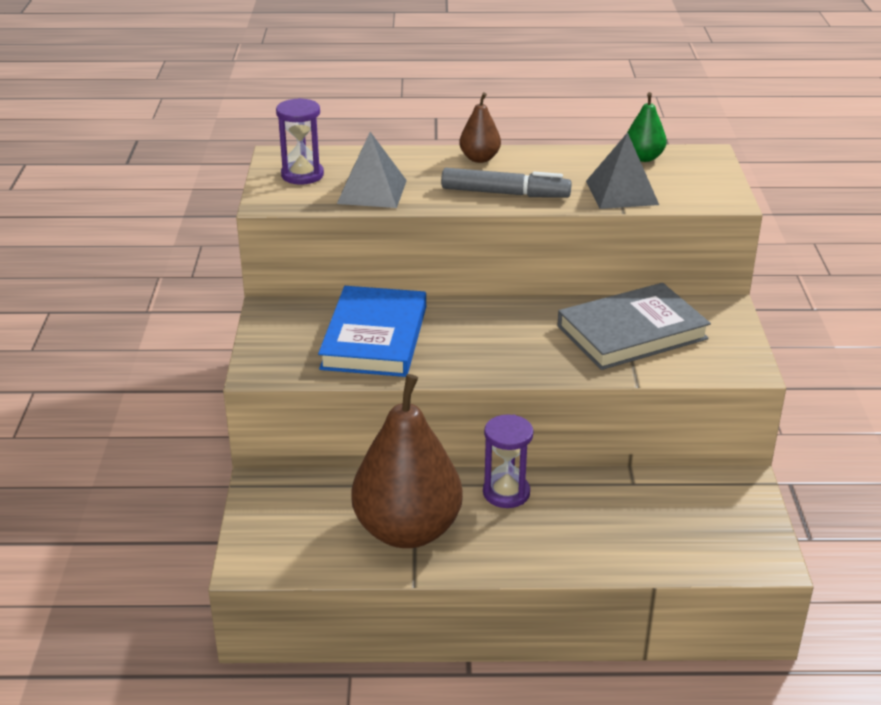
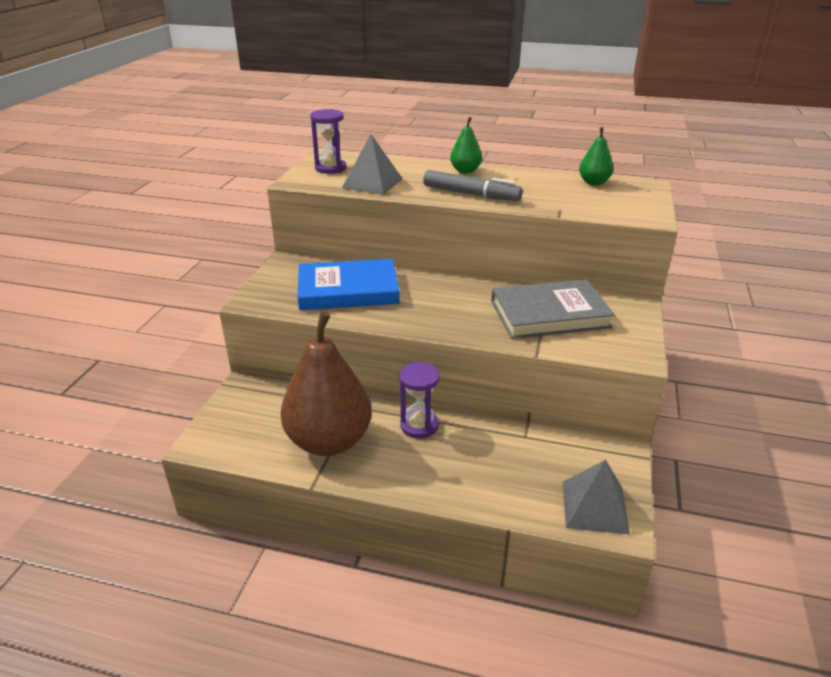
camera: 15 degrees right, 0 degrees up
blue book [318,286,426,377] -> blue book turned 60 degrees clockwise [298,259,400,310]
brown pear [459,92,501,163] -> green pear [450,117,482,173]
grey pyramid [586,132,659,209] -> grey pyramid moved to [563,460,630,535]

